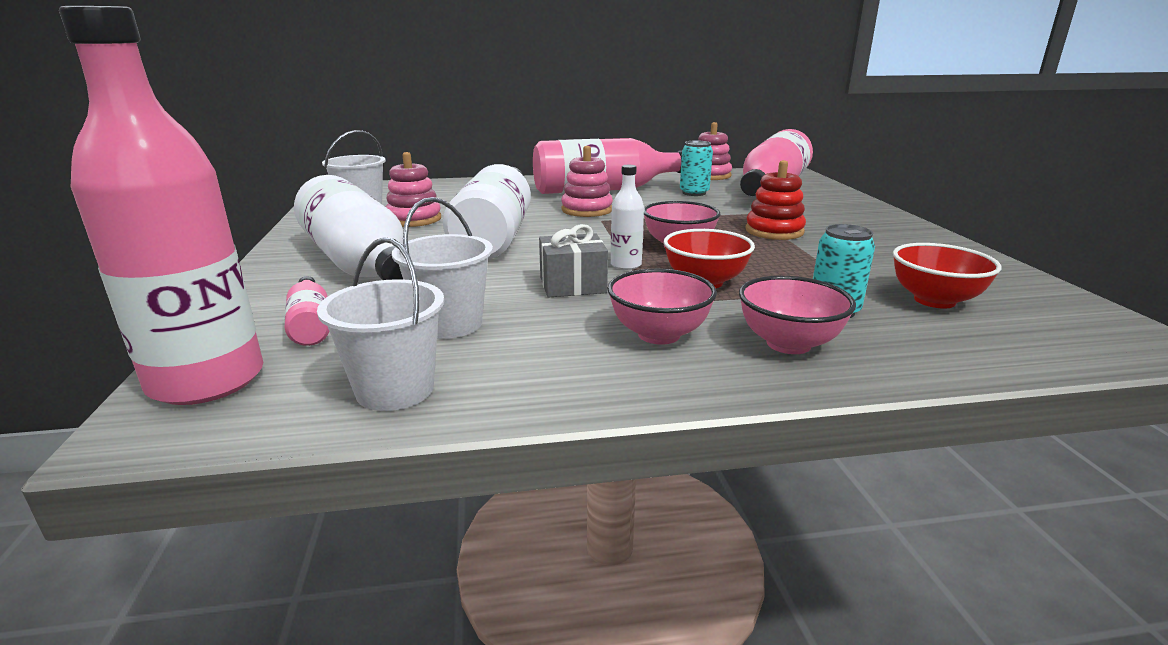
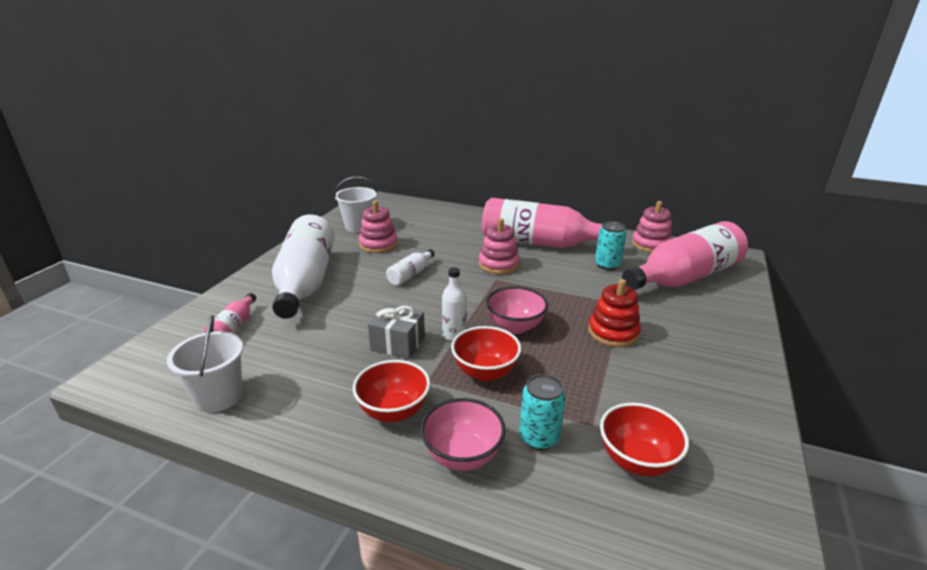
camera: 30 degrees right, 5 degrees up
pink bottle [59,6,264,405] -> none
white bucket [392,197,493,339] -> none
white bottle [443,164,531,259] -> white bottle [386,249,435,286], size x0.43
pink bowl [607,269,717,345] -> red bowl [353,360,430,422]

